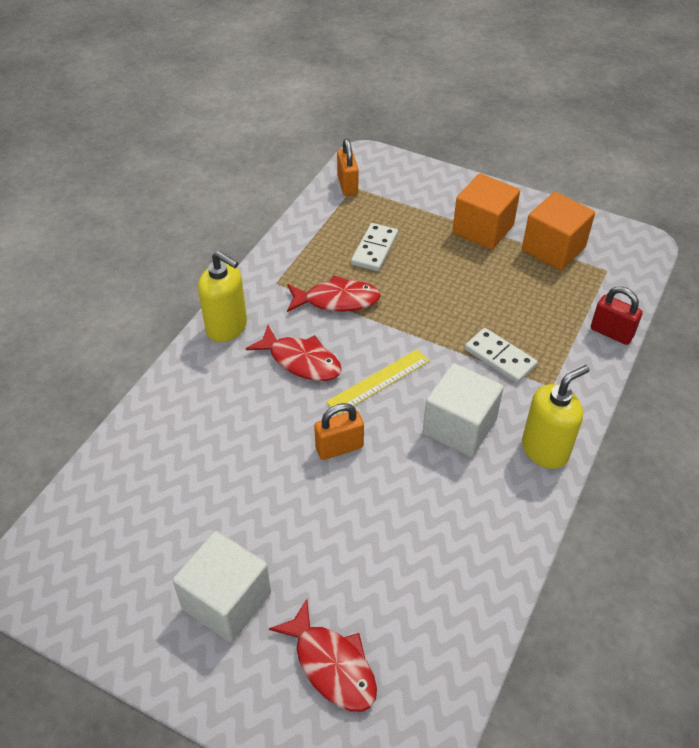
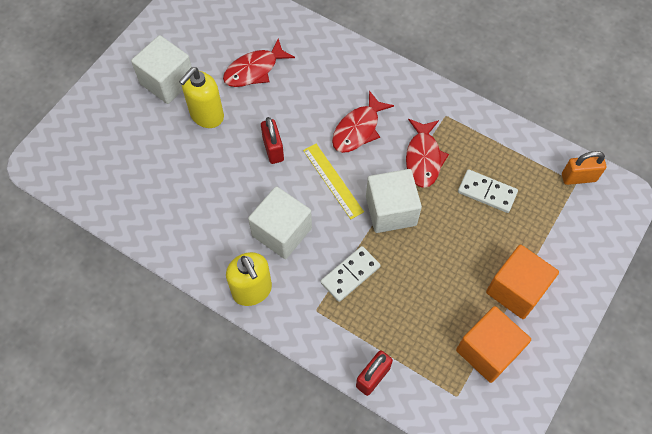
camera: 95 degrees right, 15 degrees up
yellow soap dispenser [198,251,247,342] -> yellow soap dispenser moved to [179,67,224,128]
red fish [269,599,377,712] -> red fish moved to [223,38,295,87]
orange padlock [314,403,364,460] -> red padlock [261,117,284,164]
none -> white cube [366,169,422,233]

